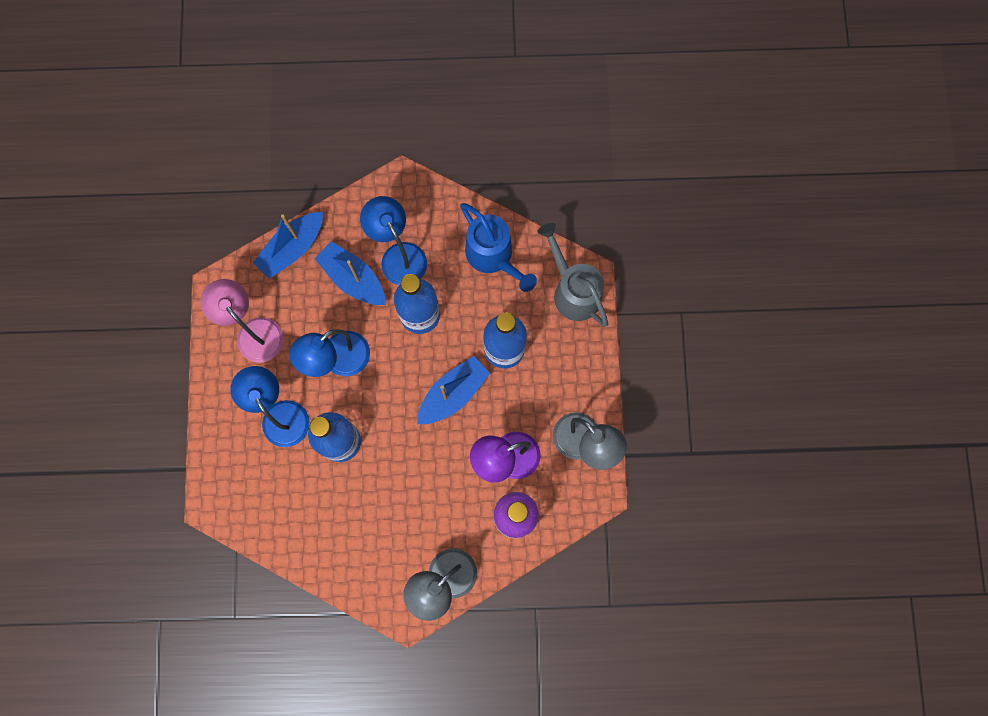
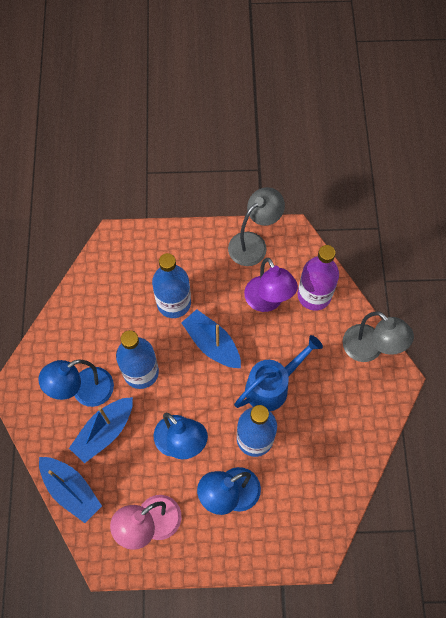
camera: 90 degrees left, 10 degrees down
blue watering can [460,203,537,292] -> blue watering can moved to [234,335,323,411]
grey watering can [537,223,608,327] -> none

